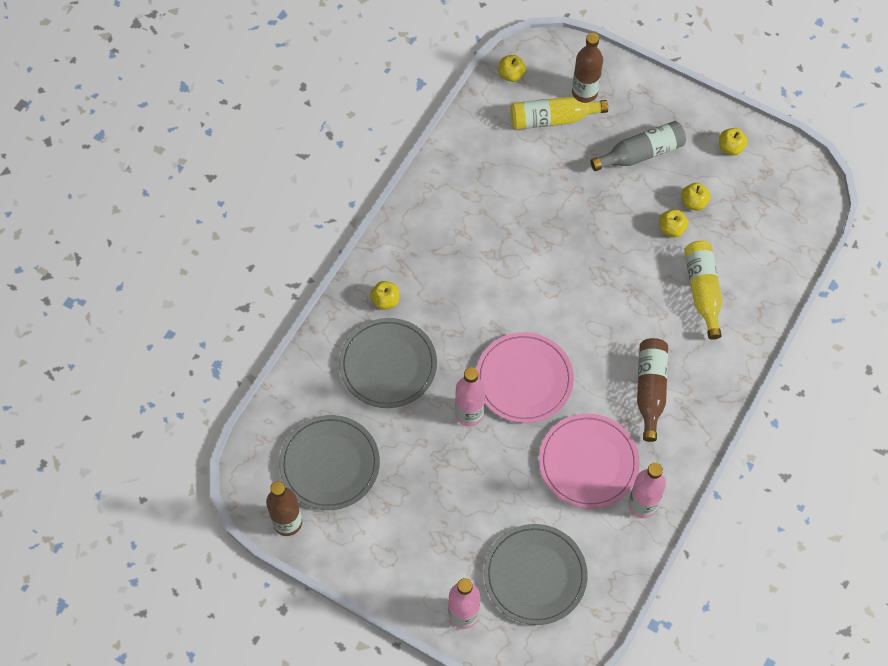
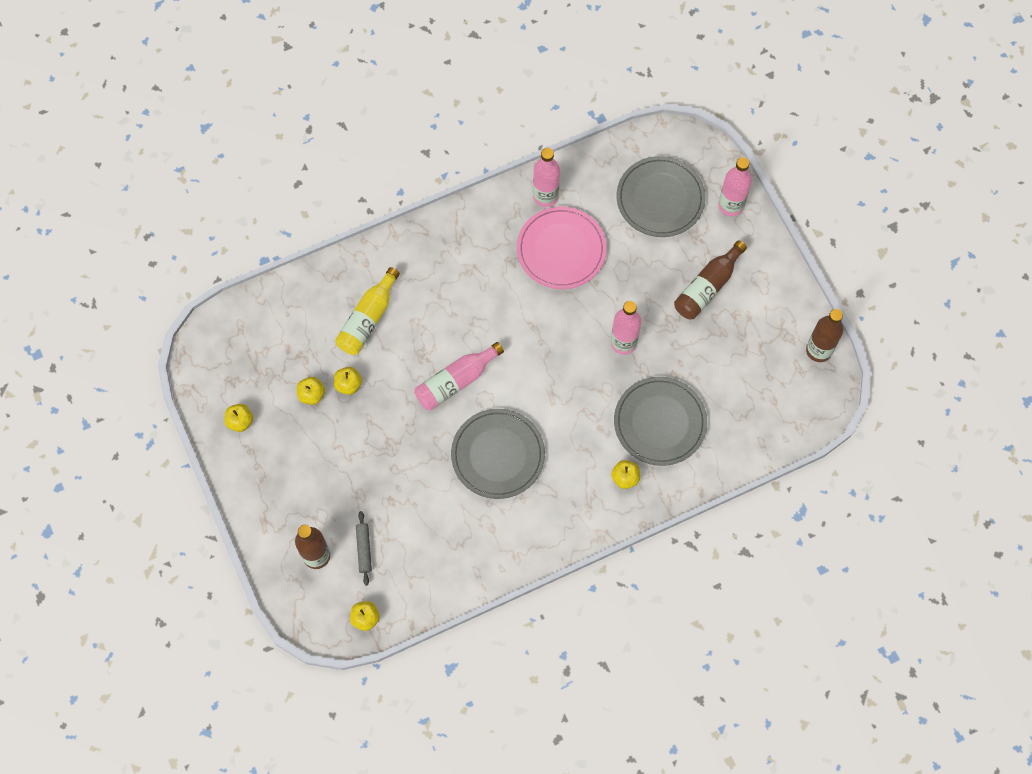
camera: 145 degrees left, 5 degrees up
grey plate [279,415,380,510] -> grey plate moved to [451,409,545,499]
pink plate [476,332,574,423] -> none
yellow bottle [510,97,608,130] -> grey rolling pin [356,511,372,586]
grey bottle [590,121,686,171] -> none
brown bottle [637,338,668,442] -> brown bottle moved to [674,240,747,319]
none -> pink bottle [414,342,504,410]

